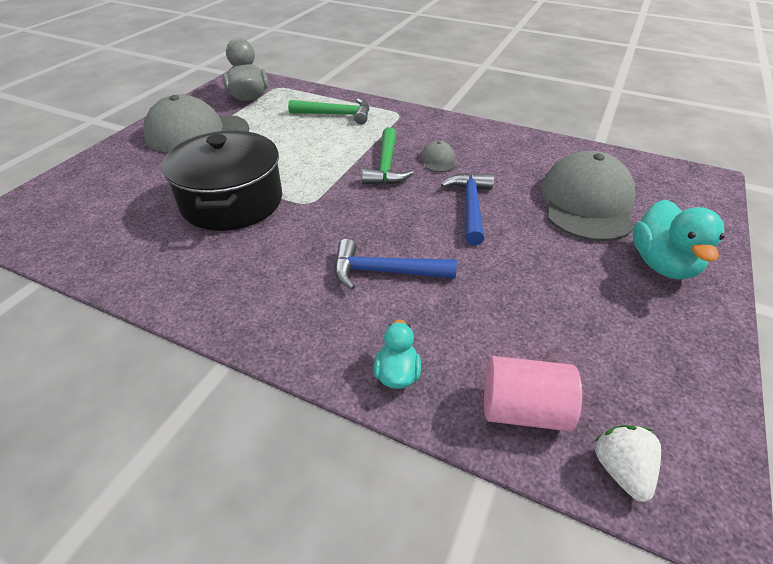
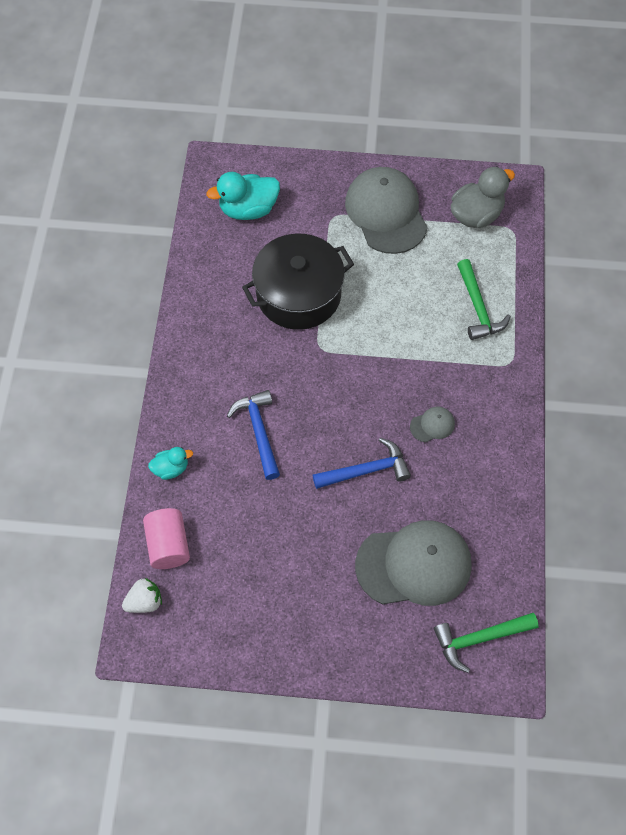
camera: 70 degrees right, 20 degrees up
green hammer [362,127,414,185] -> green hammer moved to [434,613,539,673]
turquoise duck [633,199,725,280] -> turquoise duck moved to [206,172,280,220]

